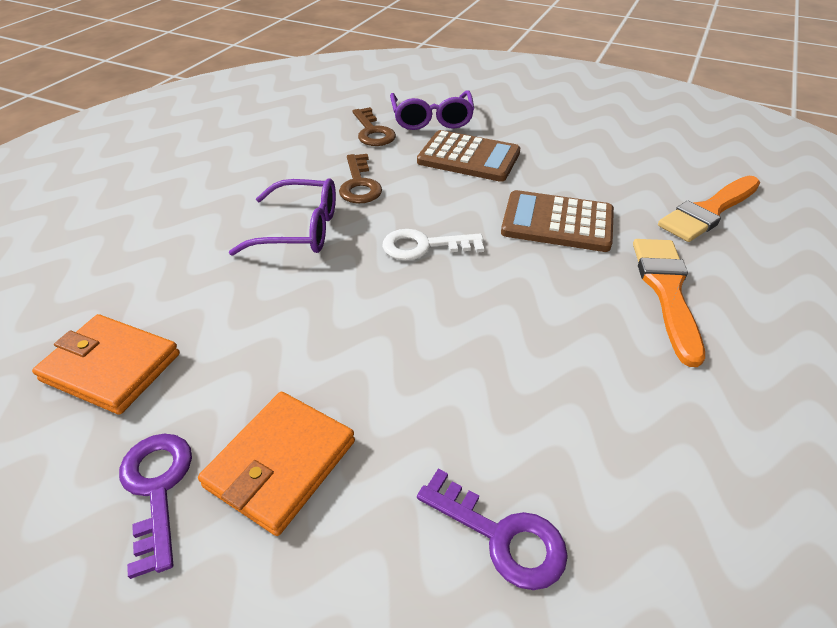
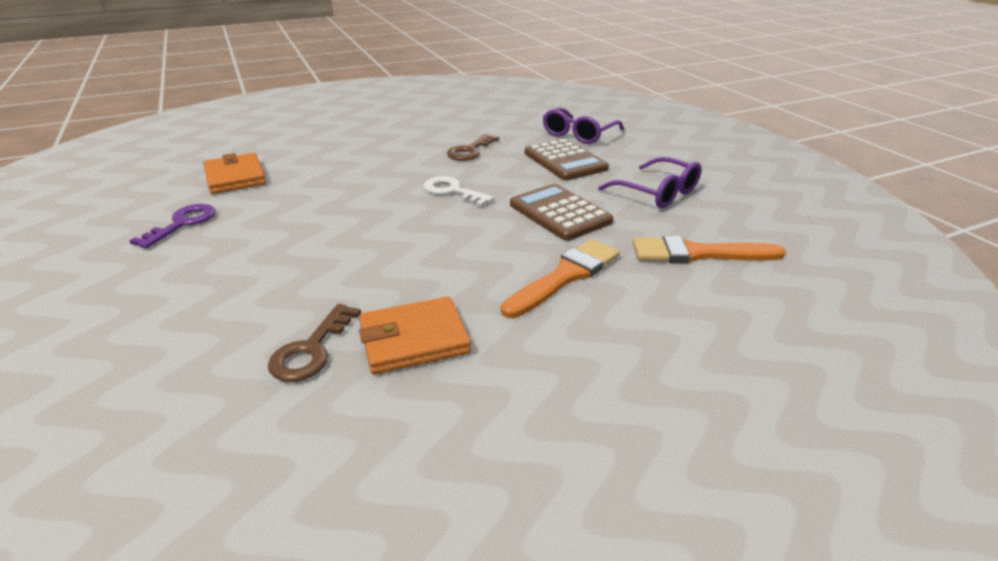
camera: 40 degrees right, 10 degrees down
orange wallet [198,392,355,536] -> orange wallet moved to [359,296,471,374]
purple glasses [229,178,336,256] -> purple glasses moved to [598,157,702,208]
brown key [353,107,396,146] -> brown key moved to [268,304,361,382]
purple key [417,469,568,590] -> none

